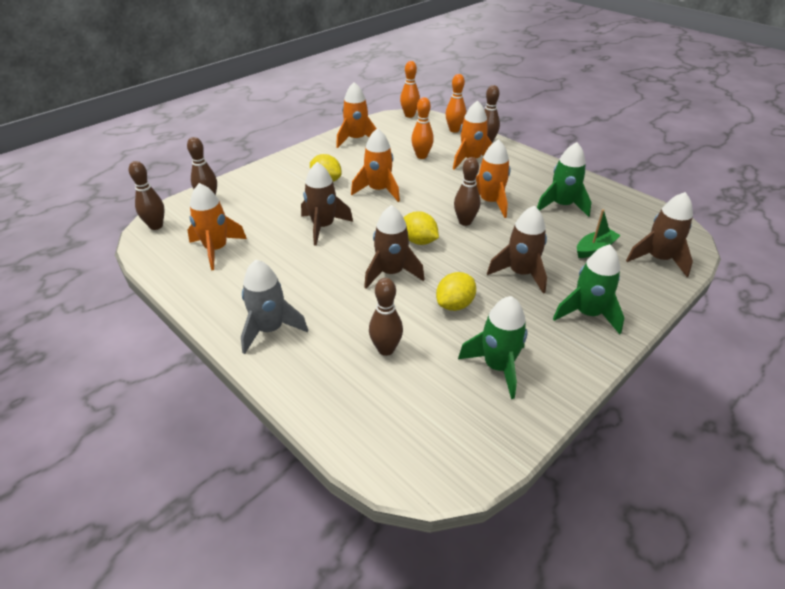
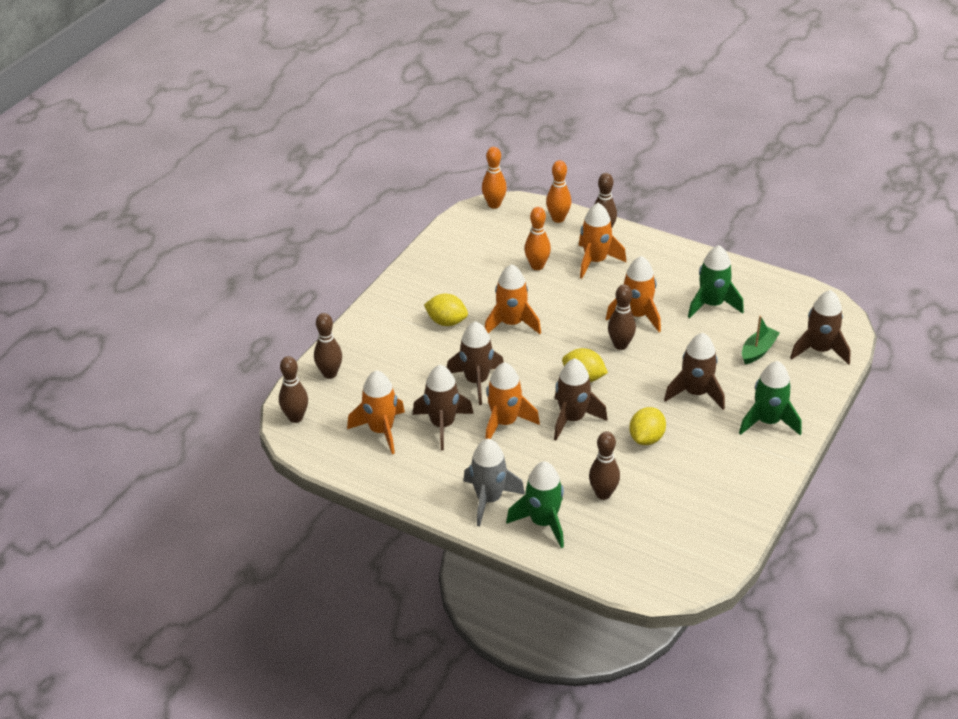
camera: 15 degrees left, 0 degrees up
orange rocket [336,82,377,148] -> orange rocket moved to [485,362,540,439]
green rocket [458,296,528,399] -> green rocket moved to [506,462,564,548]
none -> brown rocket [413,365,474,450]

